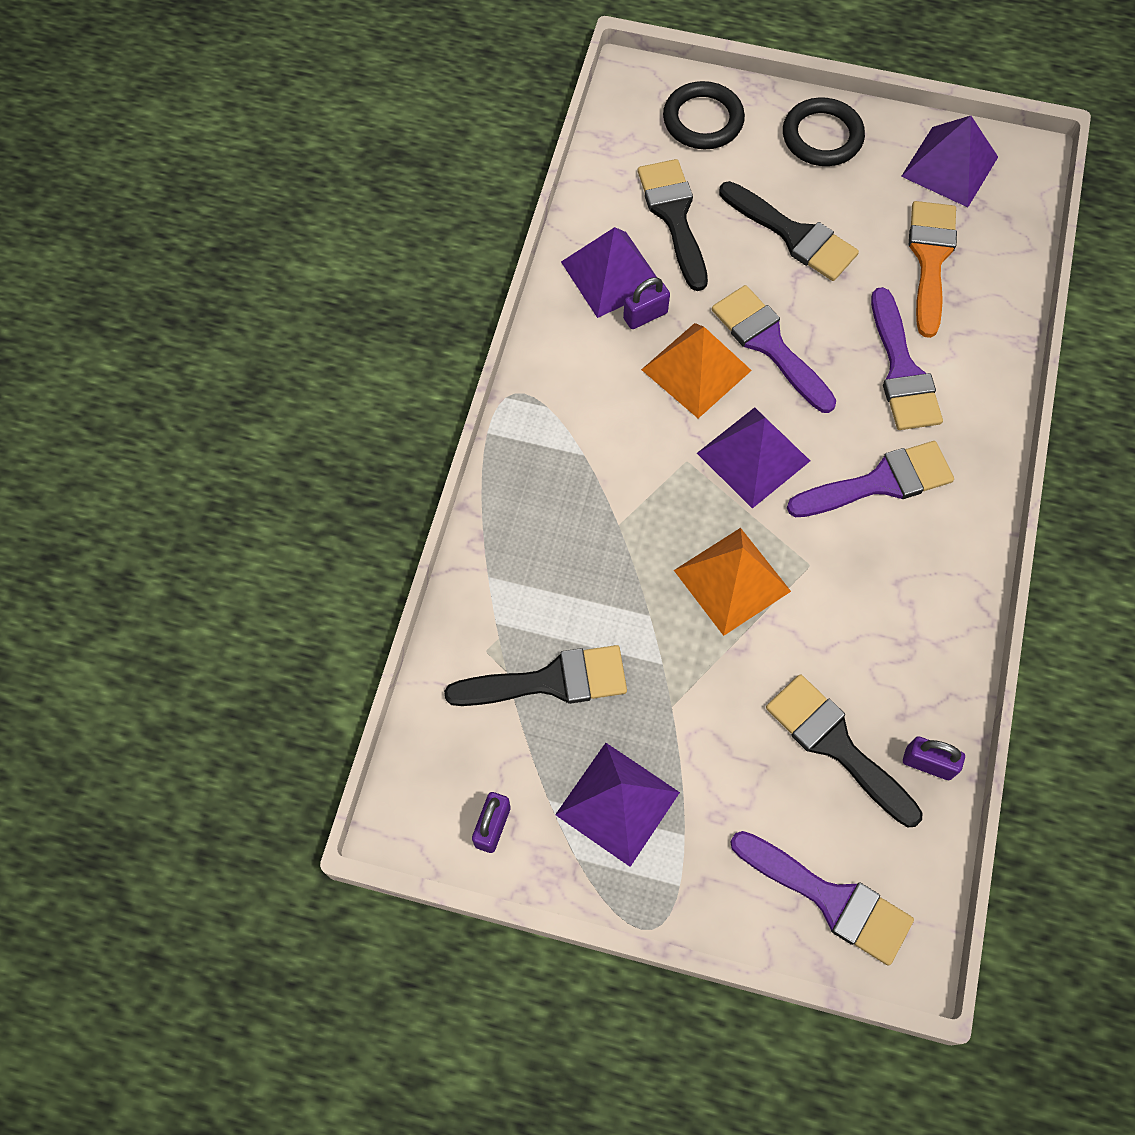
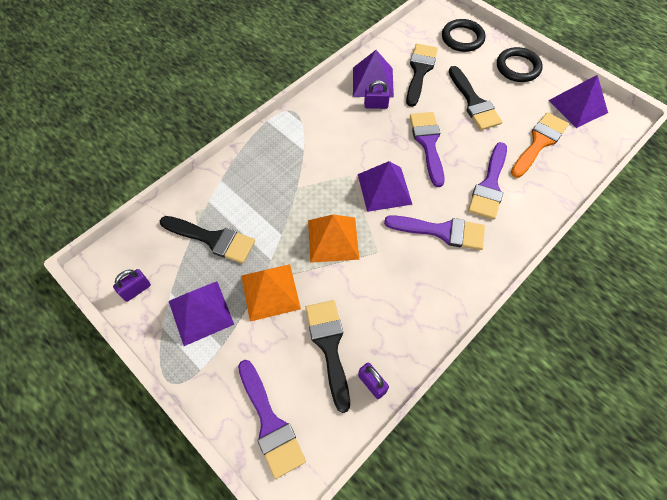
camera: 30 degrees right, 5 degrees down
orange pyramid [641,323,752,418] -> orange pyramid moved to [241,264,301,322]

